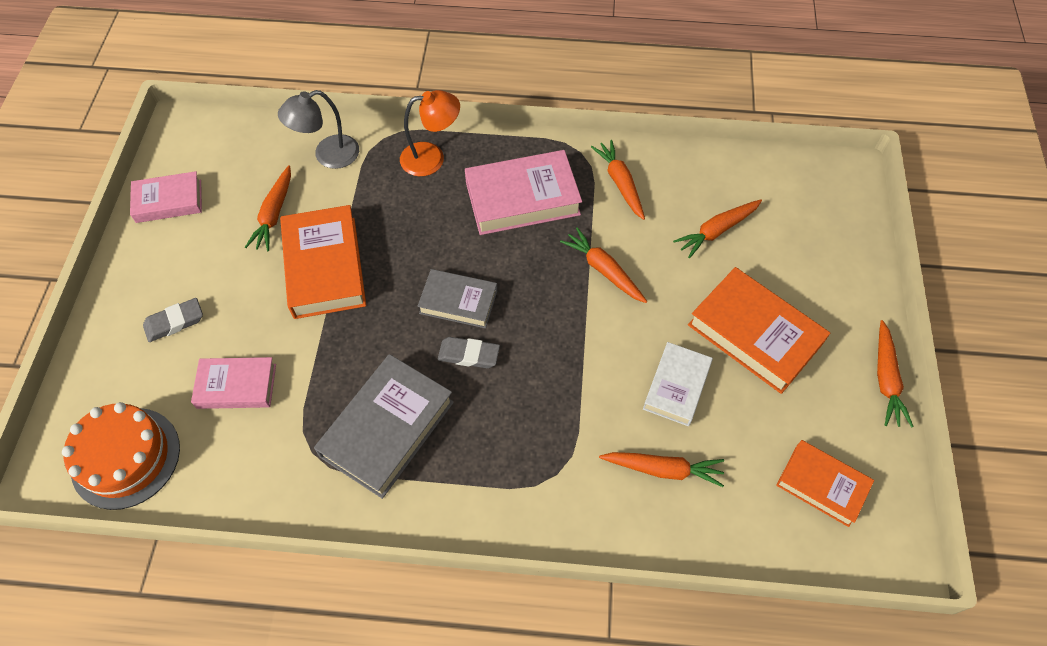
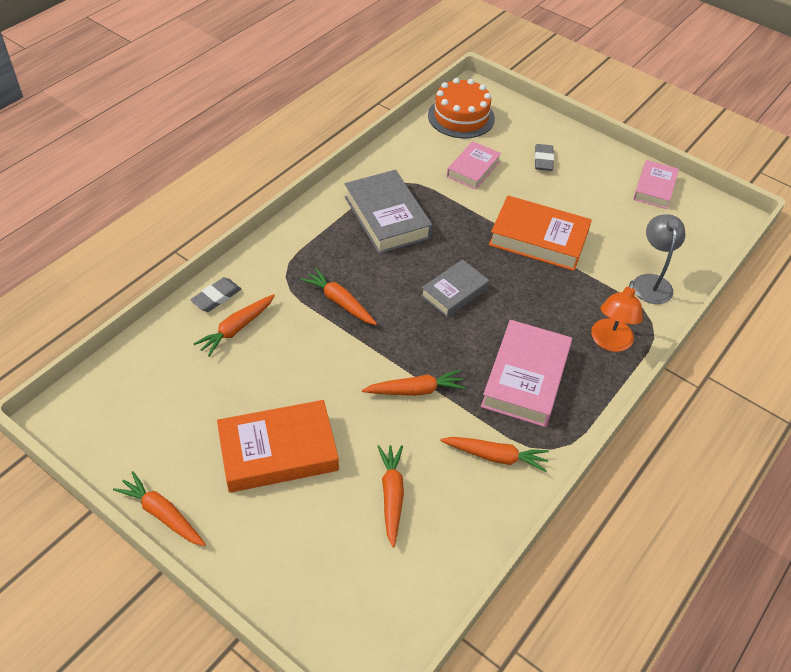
camera: 120 degrees right, 10 degrees down
orange carrot [245,165,291,251] -> orange carrot moved to [301,268,377,325]
grey eraser [438,337,500,368] -> grey eraser moved to [190,277,241,312]
white book [643,342,713,426] -> none
orange book [776,440,874,527] -> none

